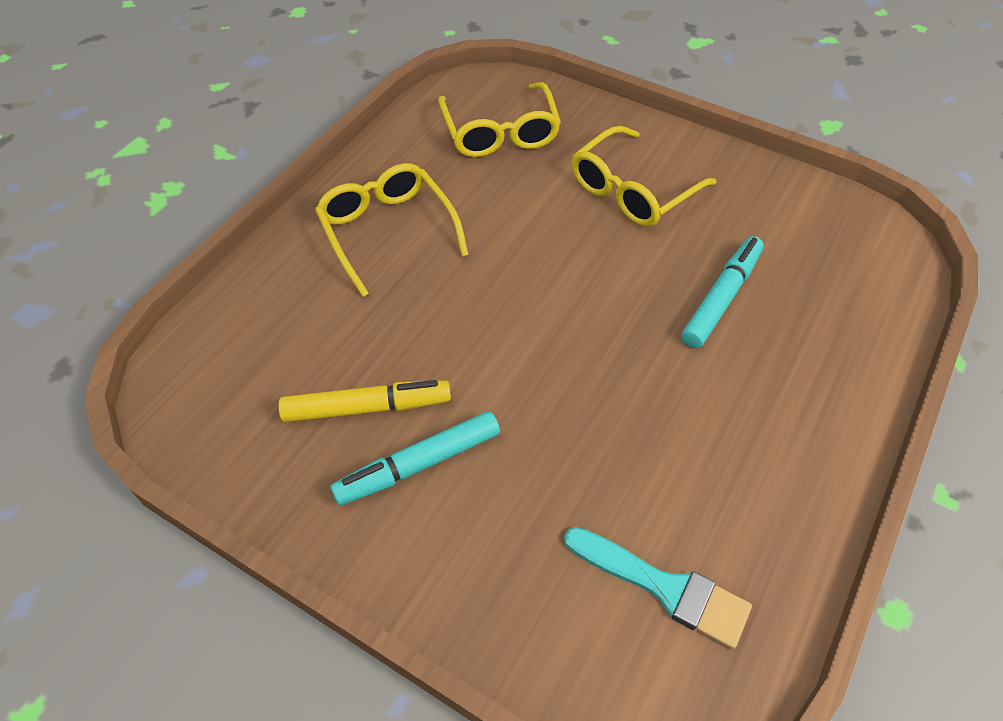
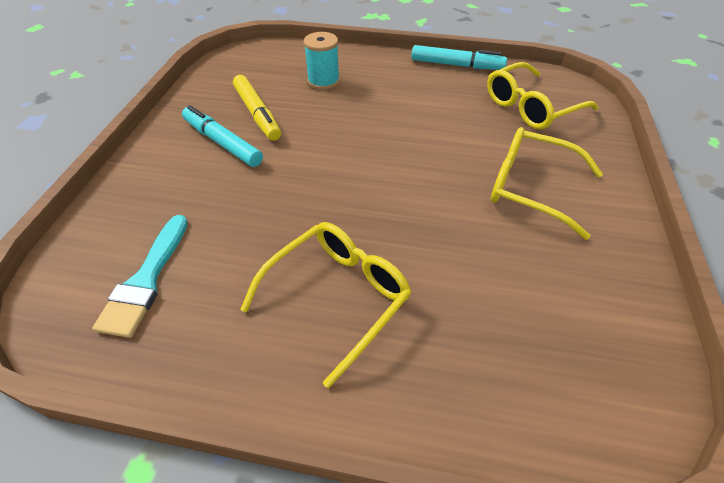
camera: 70 degrees right, 5 degrees down
yellow glasses [315,163,469,297] -> yellow glasses moved to [240,222,412,388]
turquoise marker [681,236,764,348] -> turquoise marker moved to [411,45,507,70]
none -> turquoise spool [304,32,340,90]

